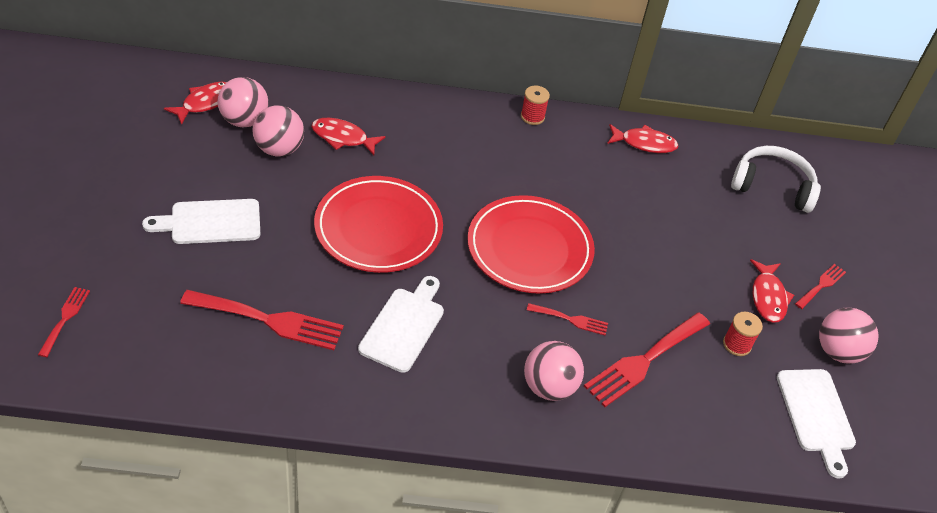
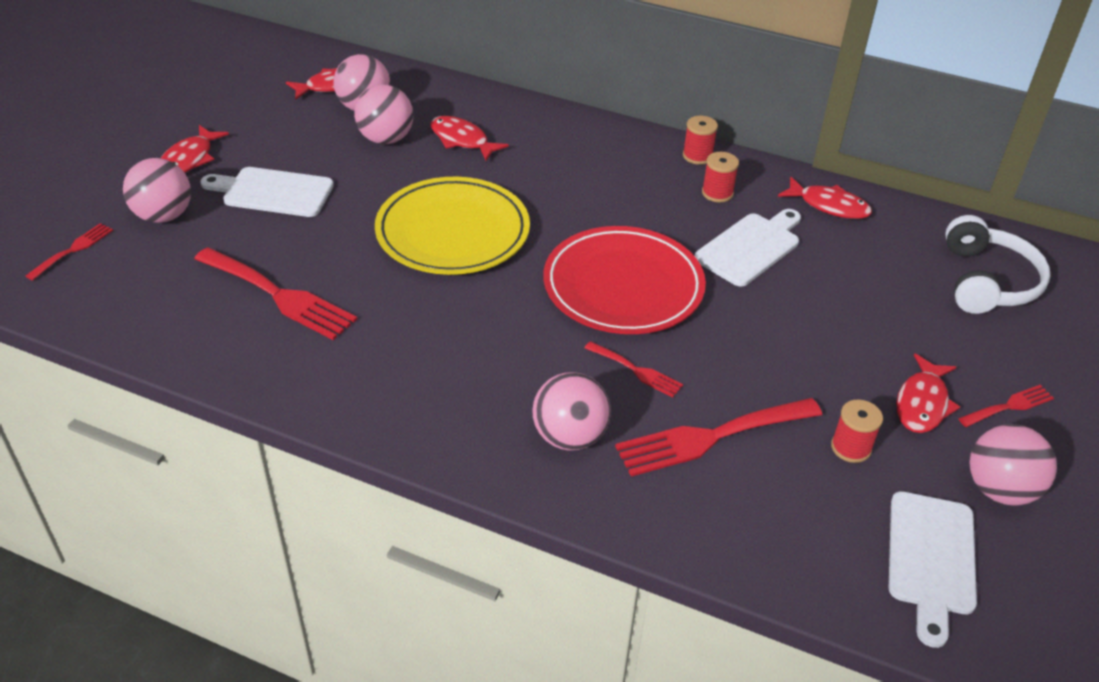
camera: 25 degrees right, 5 degrees down
red plate [314,176,443,273] -> yellow plate [375,177,530,275]
white cutting board [358,276,444,373] -> white cutting board moved to [695,209,801,287]
white headphones [731,146,821,213] -> white headphones turned 60 degrees clockwise [945,215,1050,314]
none -> pink ball [123,158,191,223]
none -> red fish [161,125,229,173]
none -> red spool [702,152,739,202]

